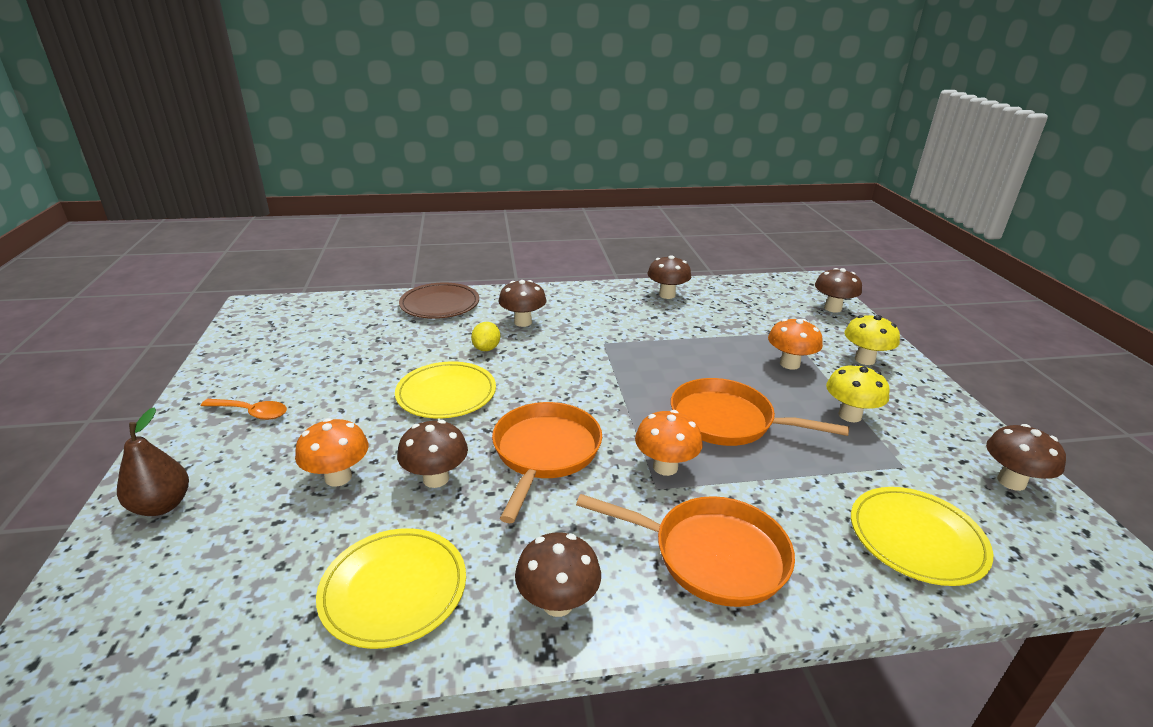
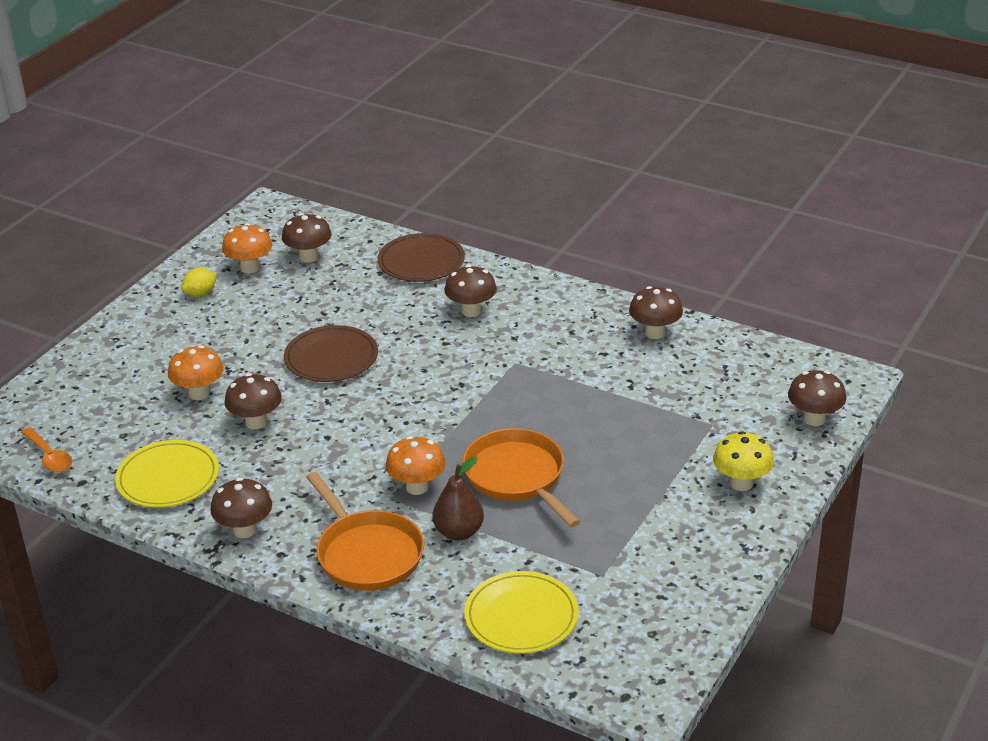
camera: 40 degrees right, 5 degrees up
brown pear [117,407,189,516] -> brown pear moved to [432,457,484,541]
orange spoon [201,399,287,420] -> orange spoon moved to [21,427,72,472]
yellow plate [395,361,496,418] -> brown plate [284,325,378,382]
yellow lemon [471,322,500,351] -> yellow lemon moved to [181,268,217,297]
orange pan [492,402,602,523] -> none
orange mushroom [768,319,823,370] -> orange mushroom moved to [222,223,272,273]
yellow mushroom [826,364,890,422] -> none
brown mushroom [986,424,1066,491] -> brown mushroom moved to [282,213,332,263]

